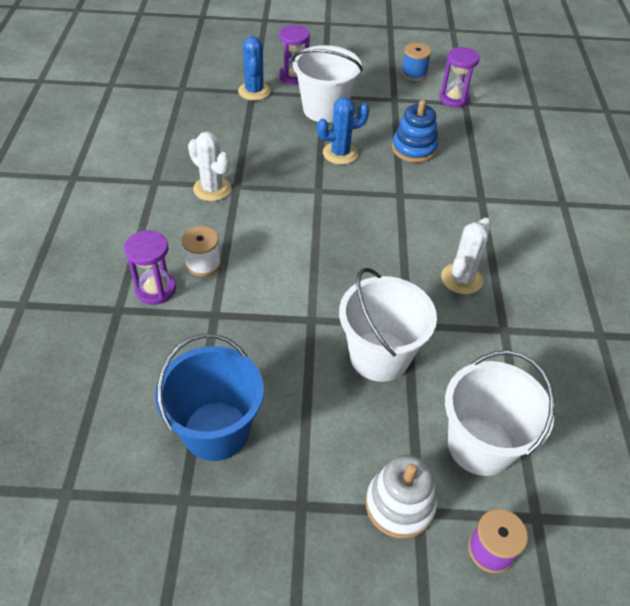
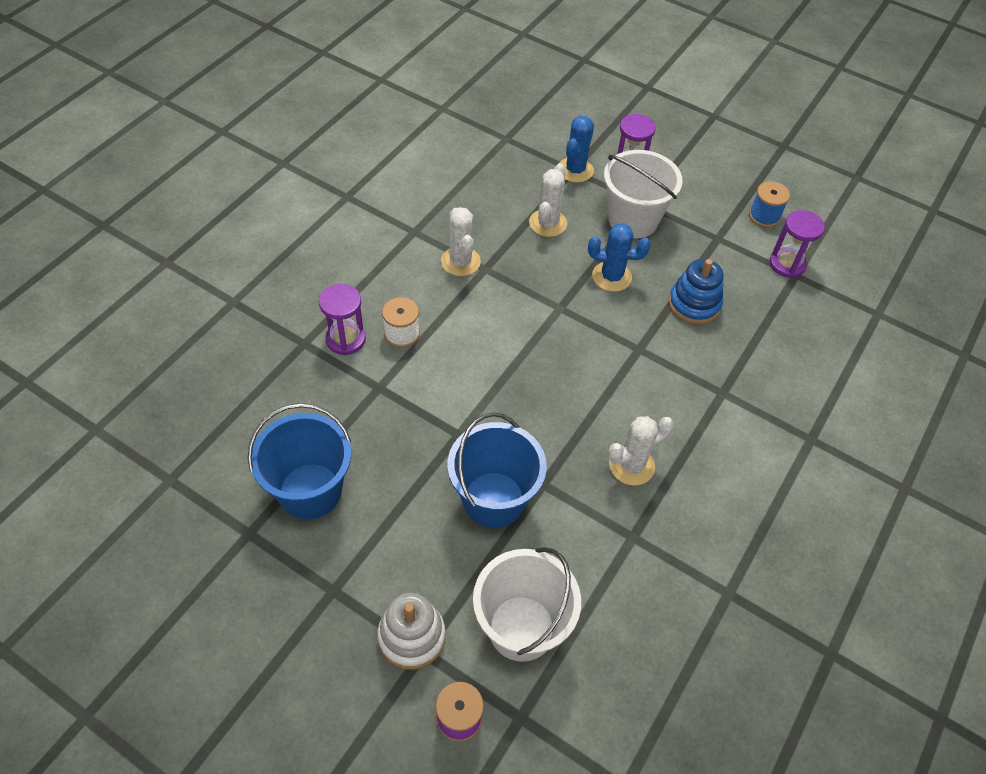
camera: 30 degrees right, 5 degrees up
white bucket [339,268,437,382] -> blue bucket [448,412,547,528]
none -> white cactus [529,163,567,237]

